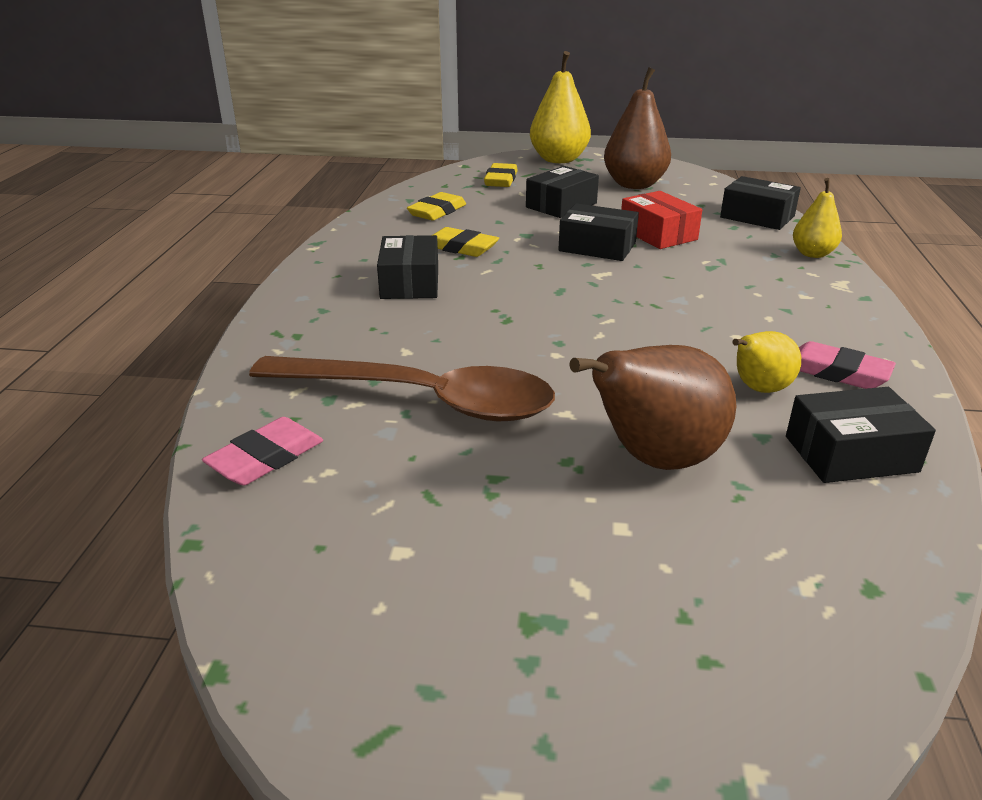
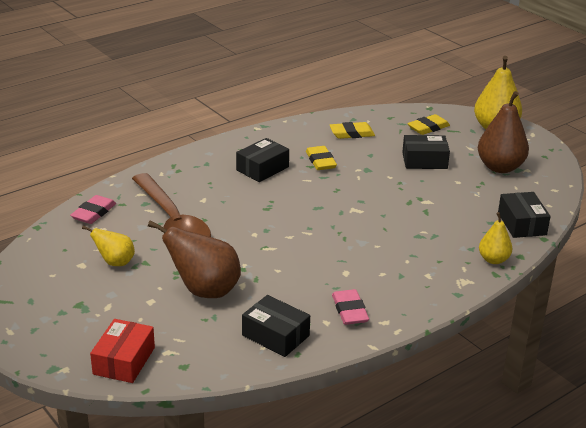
camera: 45 degrees right, 0 degrees up
pink eraser [202,417,323,485] -> pink eraser turned 60 degrees counterclockwise [70,195,116,224]
black box [558,203,639,261] -> none
red box [621,191,702,249] -> red box moved to [90,319,155,383]
yellow pear [732,331,801,393] -> yellow pear moved to [82,226,135,266]

